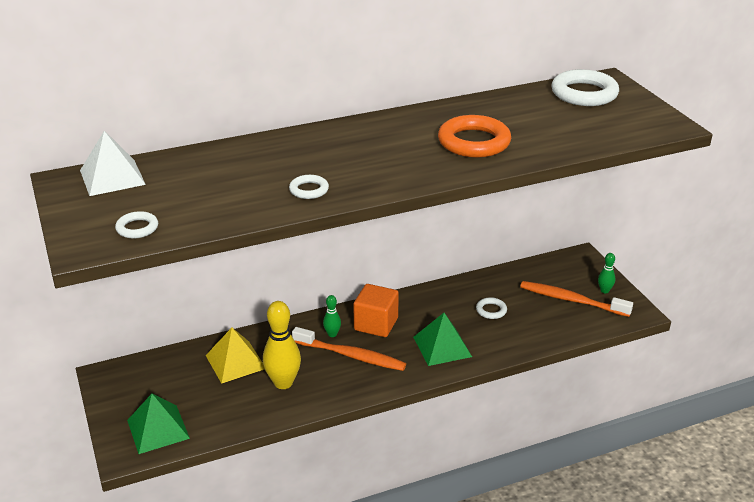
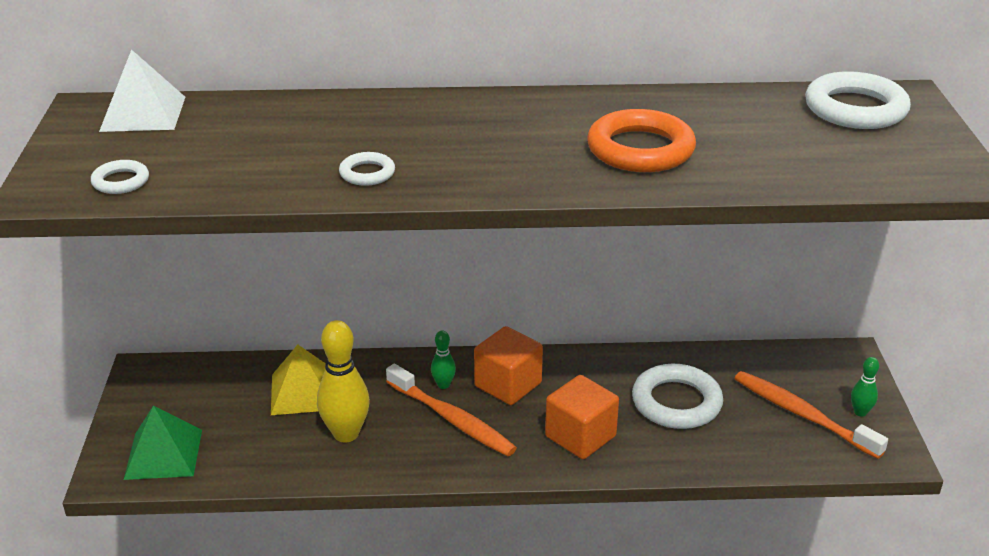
camera: 20 degrees right, 0 degrees up
green pyramid [413,313,472,366] -> orange cube [545,375,619,459]
white ring [476,297,507,319] -> white ring [632,364,723,429], size x1.99

